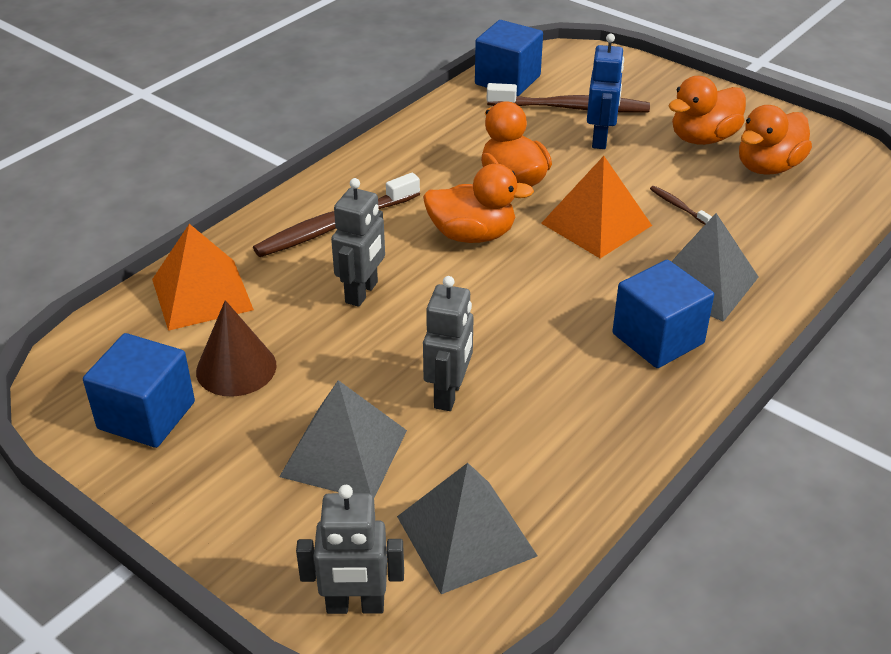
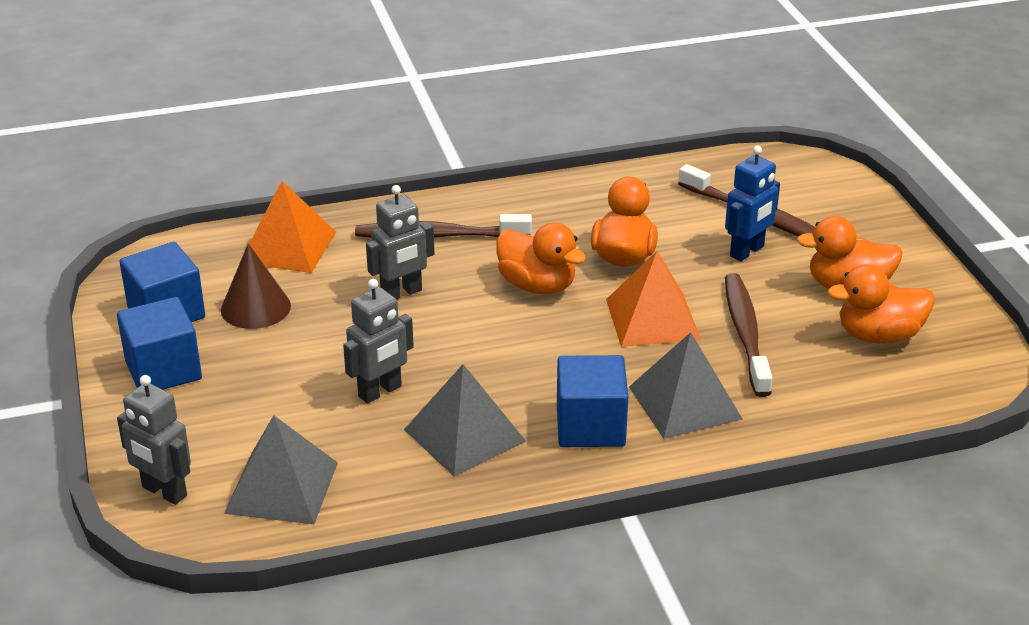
camera: 35 degrees right, 5 degrees down
grey pyramid [279,380,407,498] -> grey pyramid moved to [404,364,526,477]
blue cube [475,20,543,96] -> blue cube moved to [117,297,202,390]
brown toothbrush [650,186,712,225] -> brown toothbrush [725,273,772,397], size x2.33

